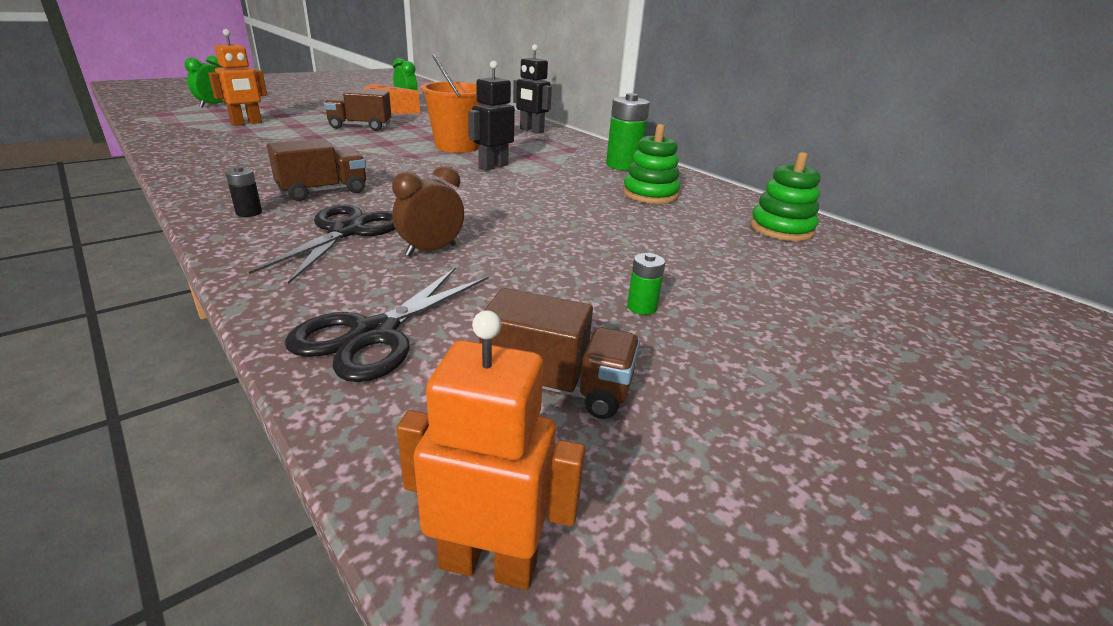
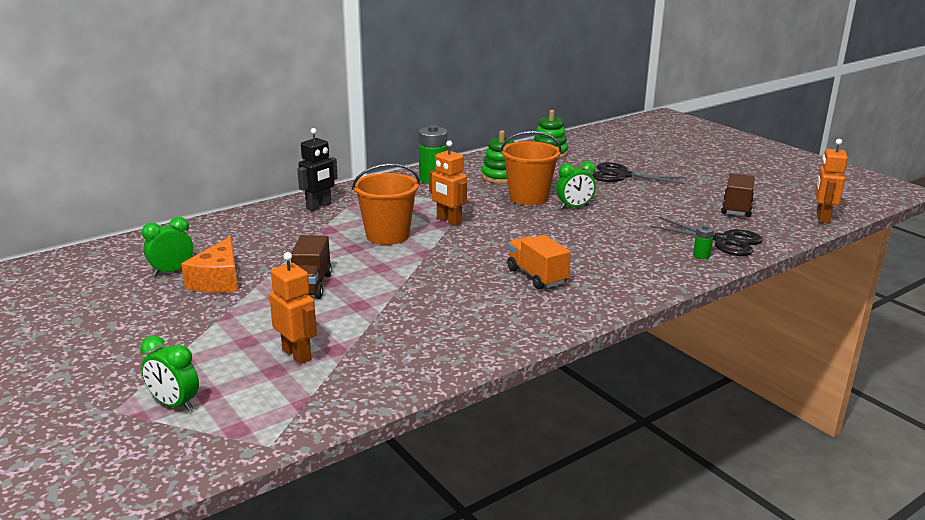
camera: 85 degrees left, 5 degrees down
black battery [225,166,262,217] -> none
black scissors [248,205,395,284] -> black scissors moved to [592,162,687,184]
brown truck [267,139,366,201] -> orange truck [507,235,571,289]
brown clock [392,166,464,256] -> none
black robot [468,61,515,171] -> orange robot [429,140,467,226]
green battery [627,253,665,315] -> green battery moved to [693,225,714,259]
none -> orange bucket [500,131,562,205]
none -> green clock [556,161,596,209]

